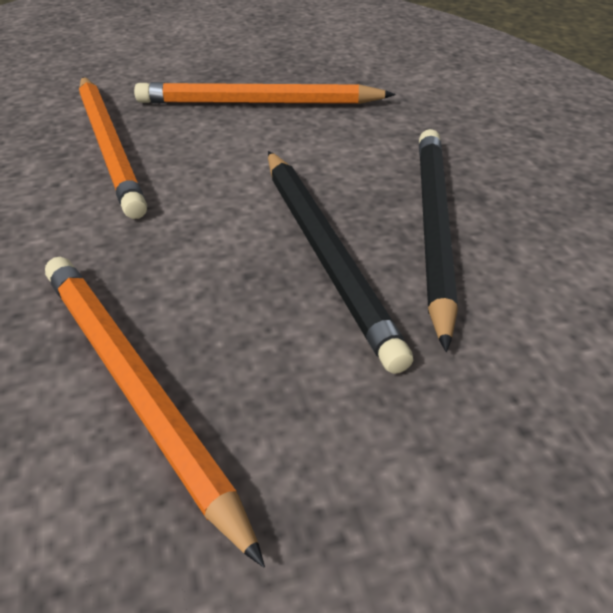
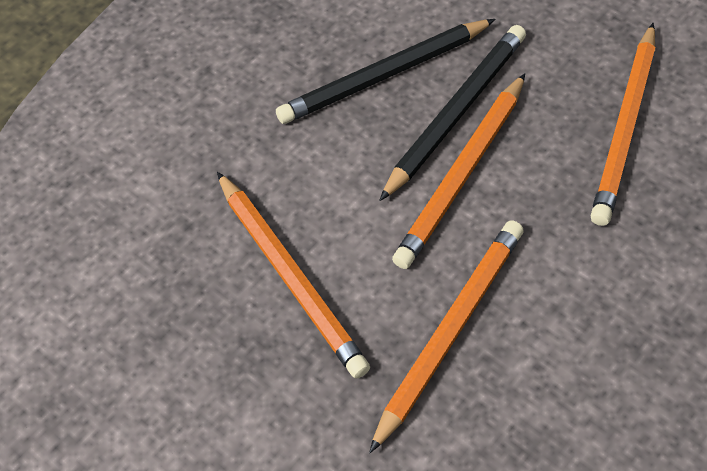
camera: 120 degrees left, 15 degrees up
none -> orange pencil [392,73,525,269]

